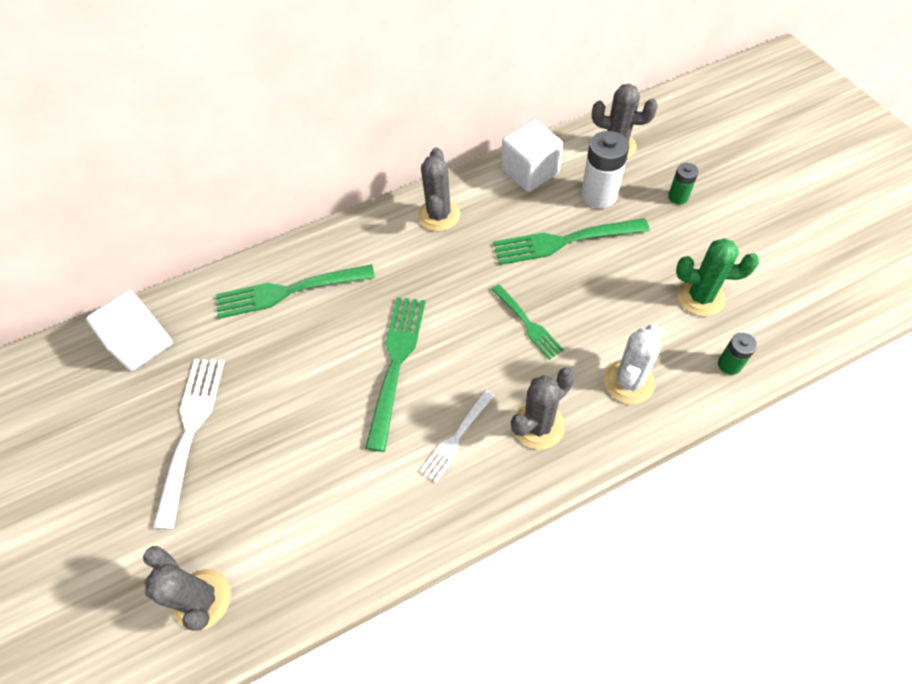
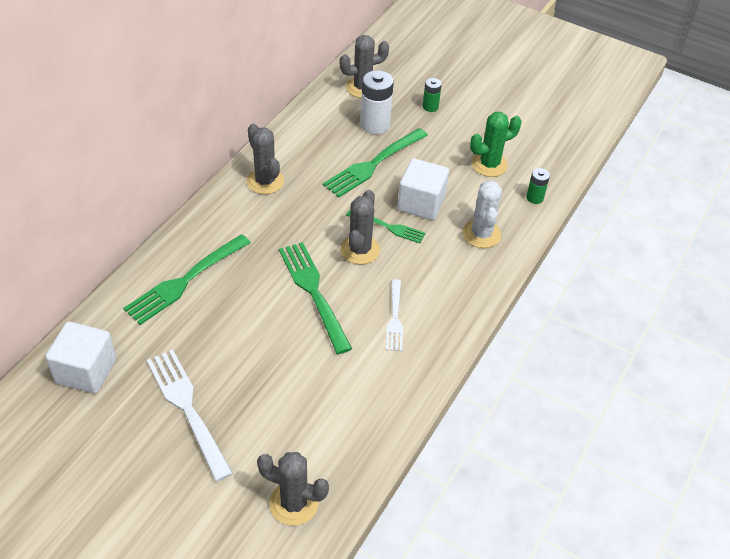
camera: 40 degrees left, 10 degrees down
white cube [502,120,563,192] -> white cube moved to [397,158,449,220]
grey cactus [511,368,575,450] -> grey cactus moved to [340,190,380,265]

